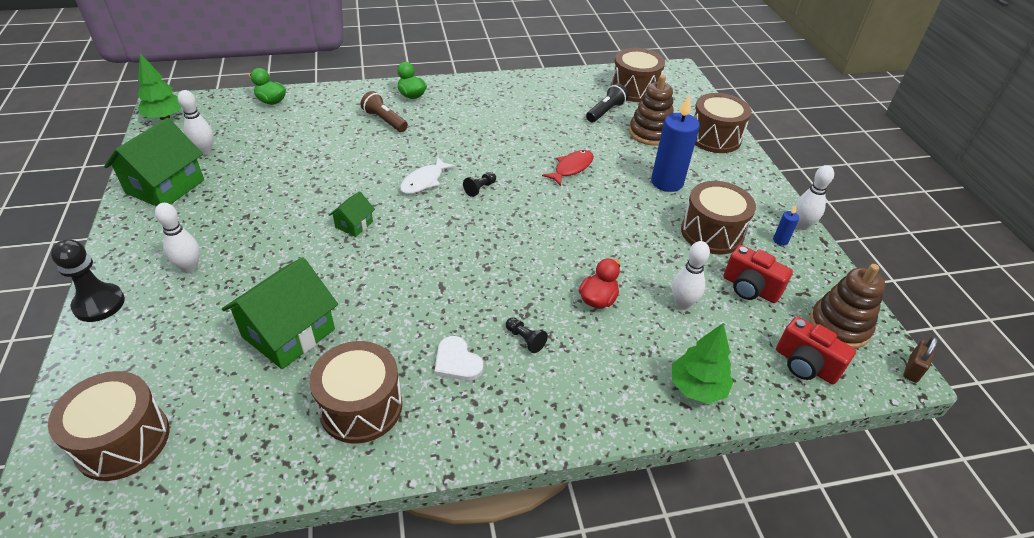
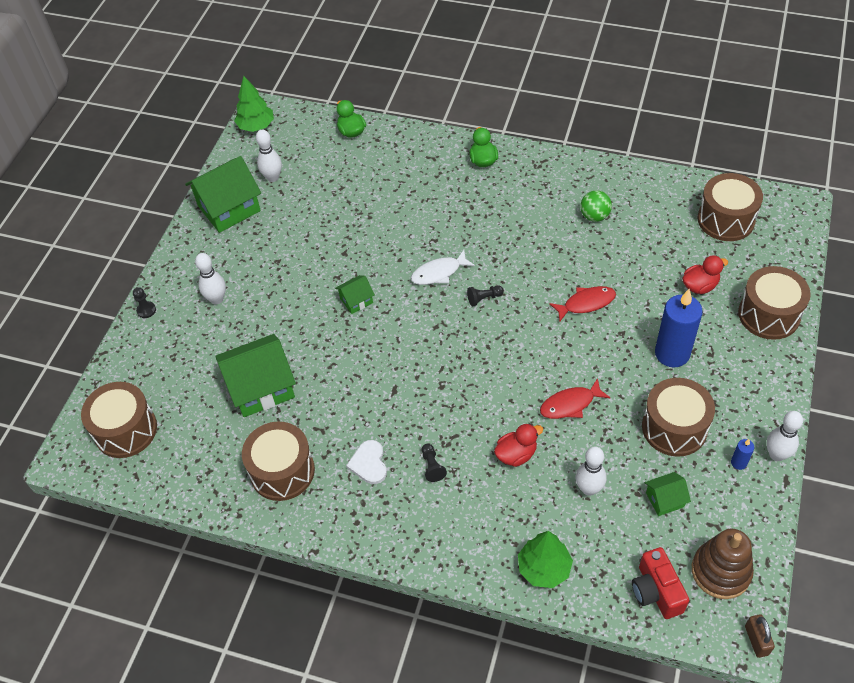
camera: 35 degrees right, 10 degrees up
black pawn [51,239,125,322] -> black pawn [133,287,156,318], size x0.52
brown flashlight [360,91,408,132] -> none
black flashlight [586,83,628,122] -> none
brown stacking toy [629,75,674,146] -> red duck [682,255,728,294]
red camera [723,245,793,303] -> green house [645,472,691,516]
brown padlock [903,337,938,383] -> brown padlock turned 75 degrees counterclockwise [745,614,775,658]
none -> red fish [540,378,611,419]
none -> green ball [580,190,612,222]

